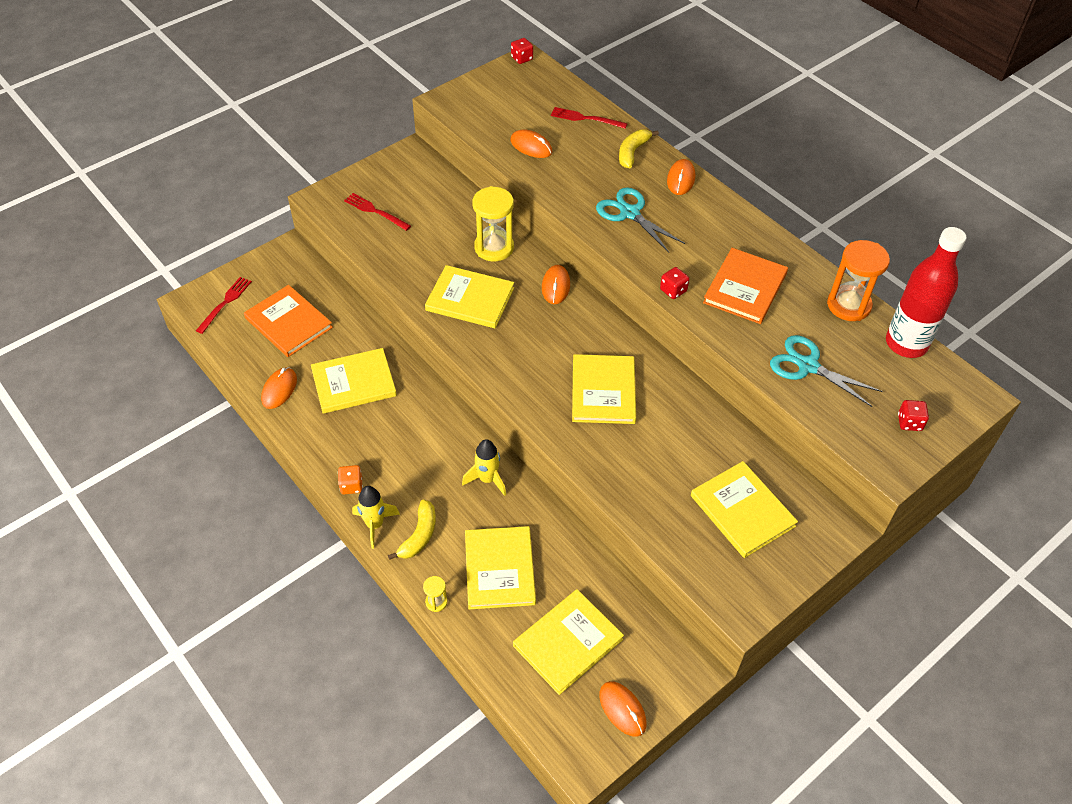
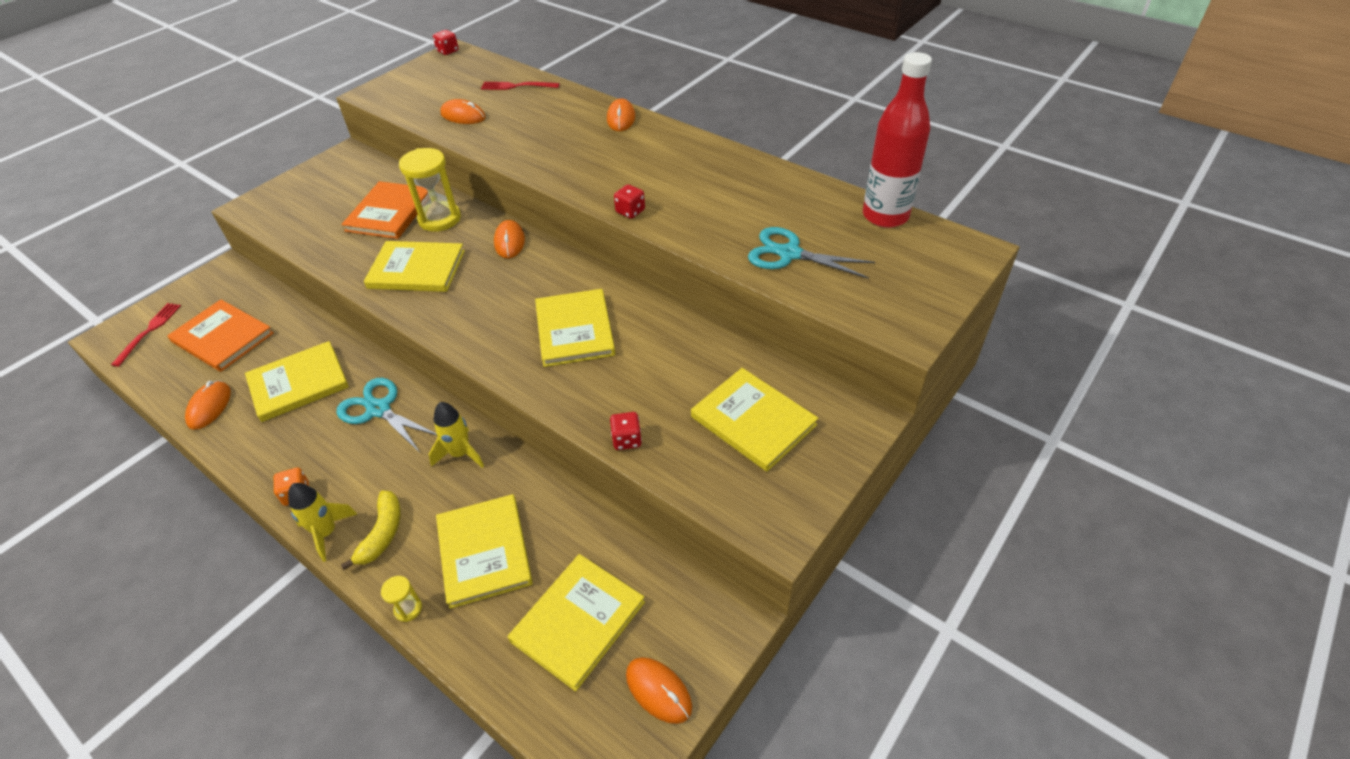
camera: 10 degrees left, 5 degrees down
red fork [344,193,411,231] -> none
turquoise scissors [596,188,685,253] -> turquoise scissors moved to [337,378,437,454]
yellow banana [619,129,659,168] -> none
orange book [703,248,788,324] -> orange book moved to [342,181,428,239]
orange hourglass [827,240,890,321] -> none
red dice [898,400,929,431] -> red dice moved to [610,412,642,450]

